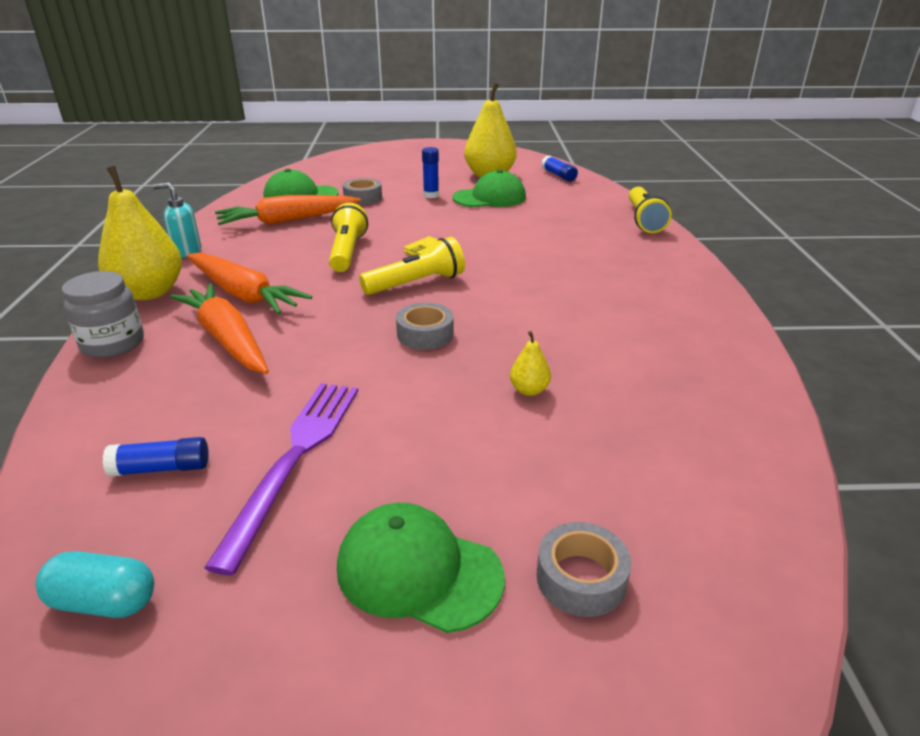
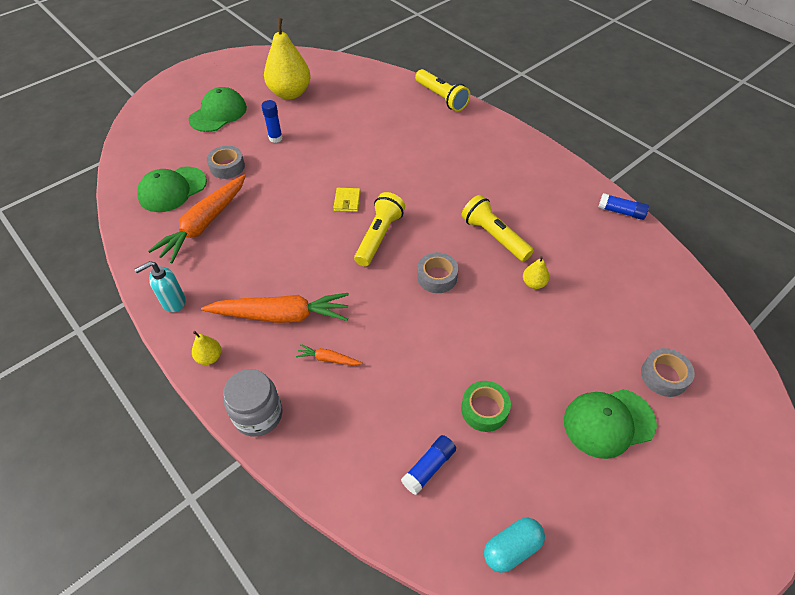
camera: 40 degrees left, 20 degrees up
yellow pear [98,166,182,300] -> yellow pear [192,331,221,365], size x0.43
orange carrot [170,284,269,374] -> orange carrot [296,344,363,365], size x0.44
purple fork [204,383,358,576] -> green tape [461,381,511,432]
yellow flashlight [329,203,368,272] -> yellow flashlight moved to [461,195,534,262]
green cap [452,169,526,207] -> green cap moved to [189,87,247,132]
blue glue stick [541,156,578,182] -> blue glue stick moved to [598,193,649,220]

